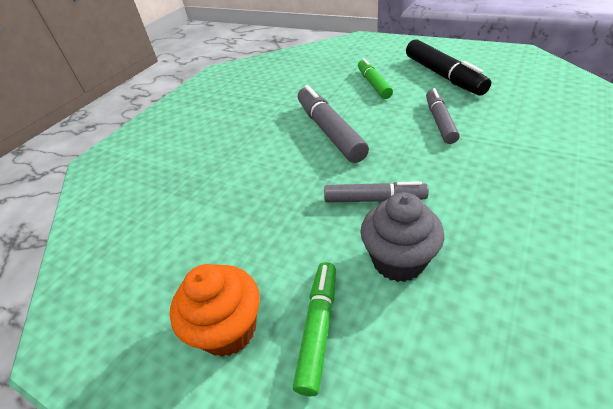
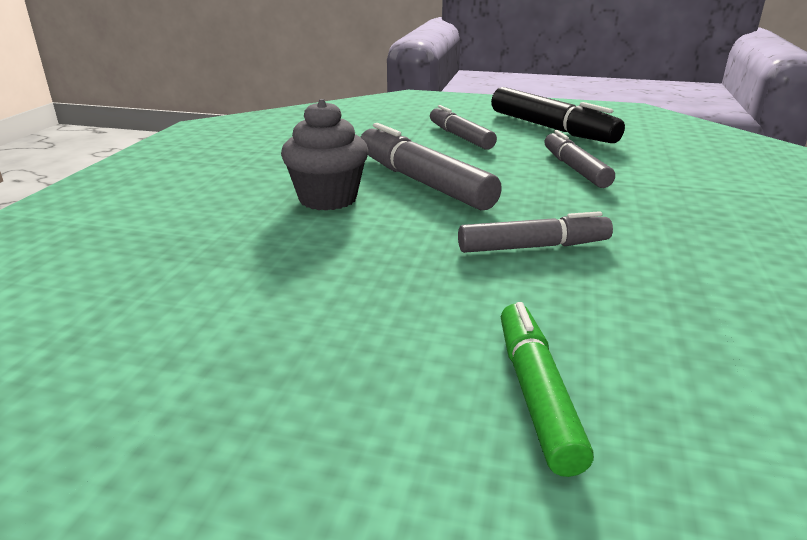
camera: 20 degrees left, 15 degrees down
orange cupcake [170,264,260,357] -> none
green marker [358,58,393,99] -> grey marker [430,105,497,150]
grey cupcake [360,192,444,282] -> grey cupcake moved to [281,99,368,210]

